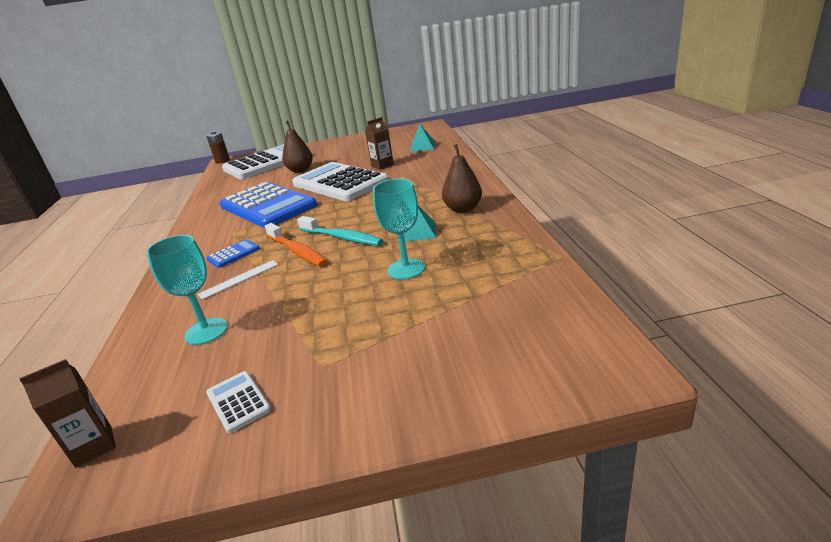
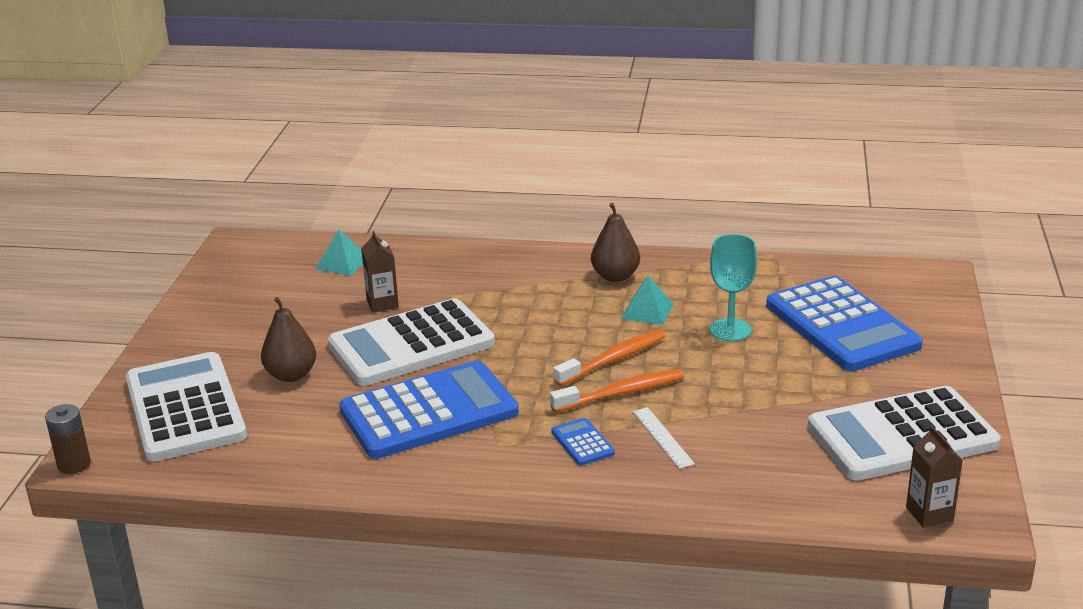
camera: 75 degrees left, 0 degrees up
turquoise goblet [146,235,228,345] -> none
white calculator [206,371,271,433] -> white calculator [807,386,1001,481], size x2.50
turquoise toothbrush [297,216,383,246] -> orange toothbrush [553,330,666,386]
none -> blue calculator [766,276,923,371]

